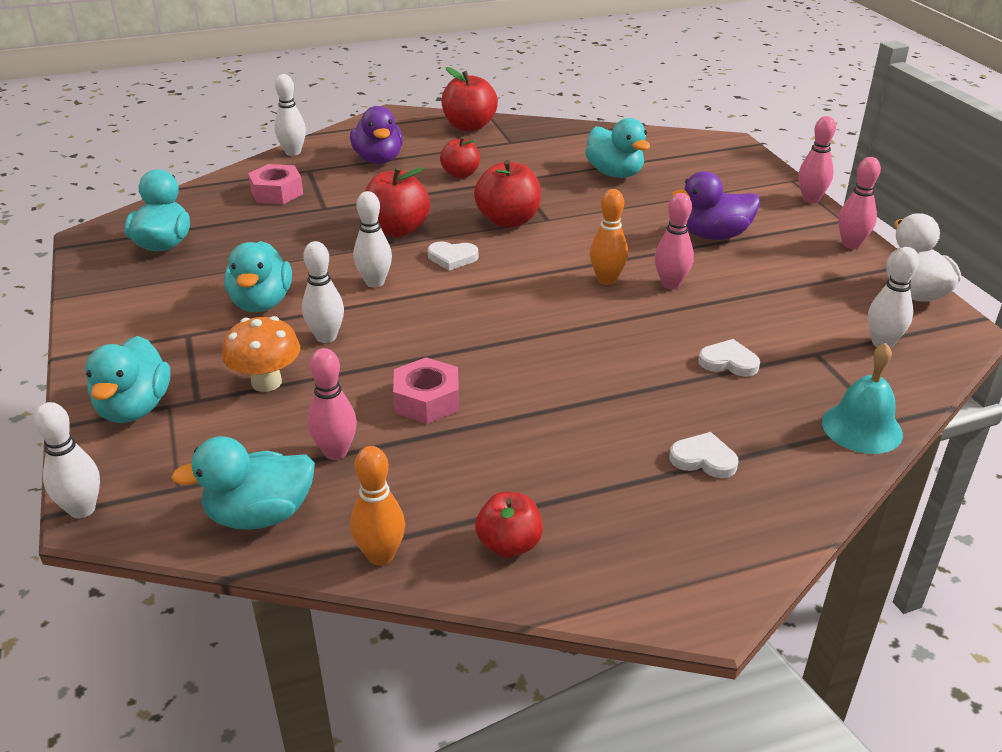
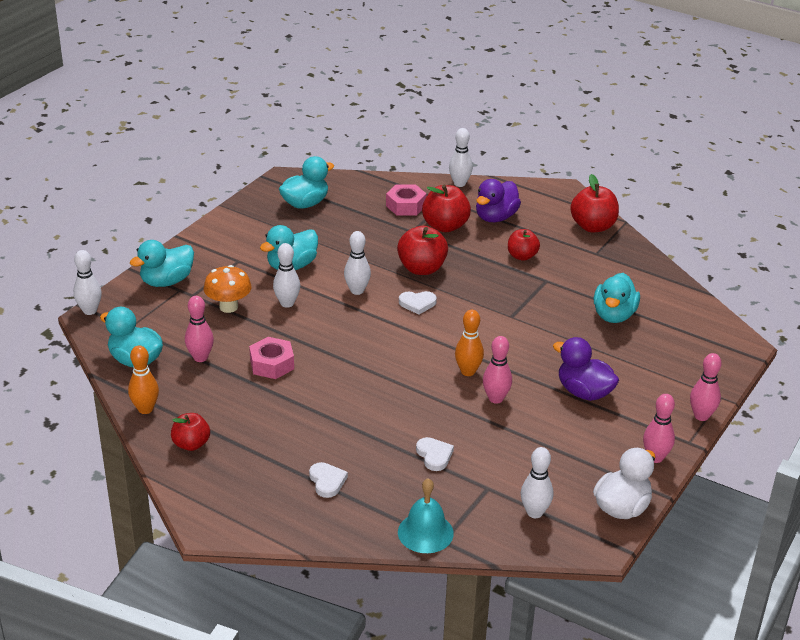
camera: 50 degrees right, 0 degrees up
white heart [428,241,478,271] -> white heart turned 60 degrees counterclockwise [399,291,437,315]
red apple [474,160,541,228] -> red apple moved to [422,185,471,232]

